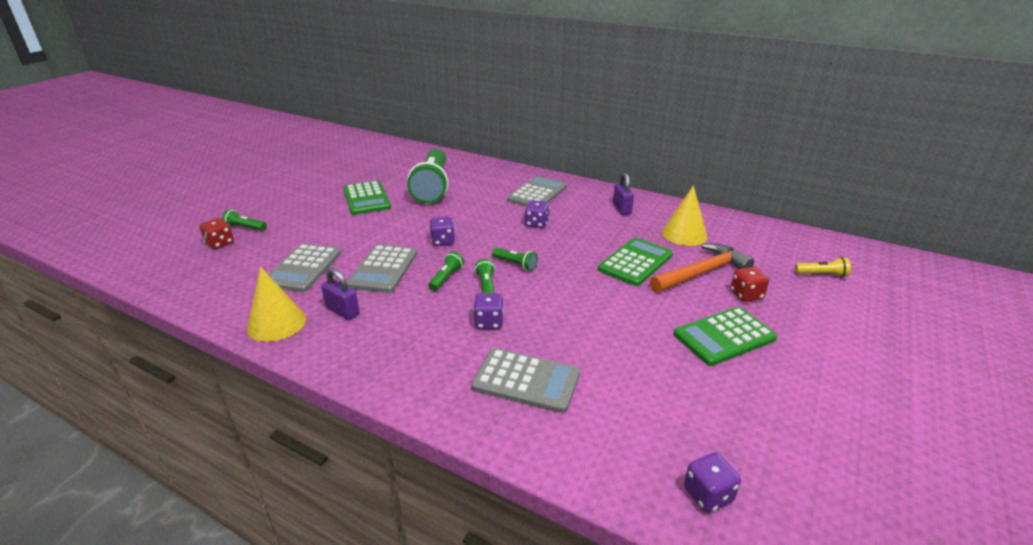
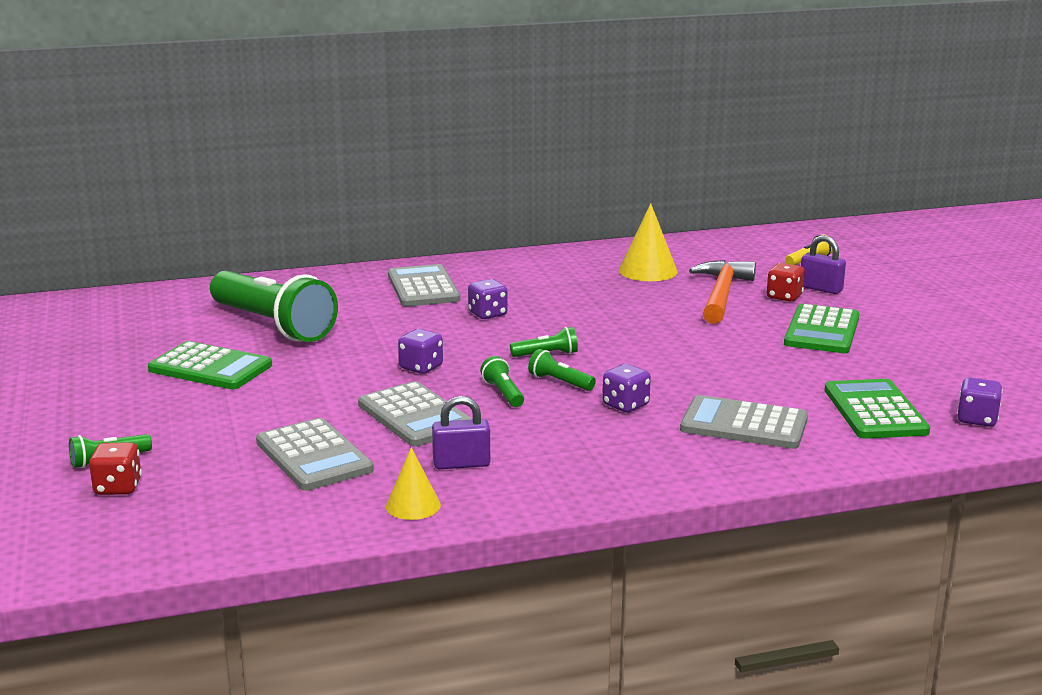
camera: 45 degrees left, 10 degrees down
yellow cone [247,267,306,342] -> yellow cone [386,447,441,520], size x0.64
grey calculator [471,348,580,413] -> grey calculator turned 135 degrees counterclockwise [680,395,808,449]
green calculator [598,238,673,286] -> green calculator moved to [824,379,930,439]
purple padlock [613,173,634,215] -> purple padlock moved to [801,235,846,294]

